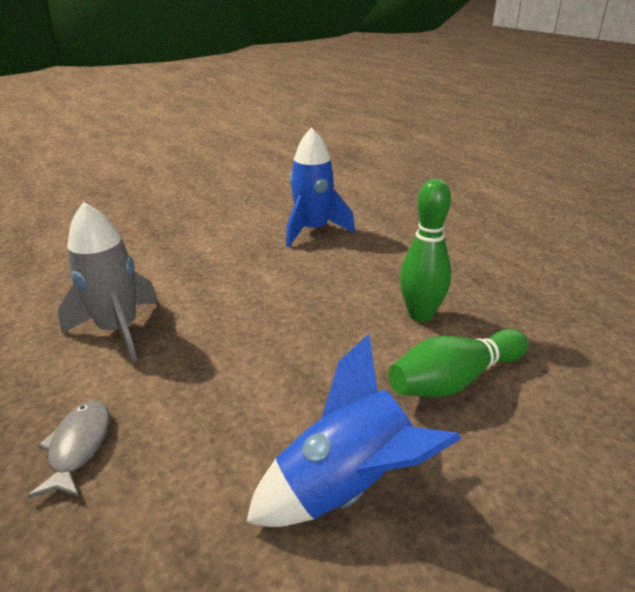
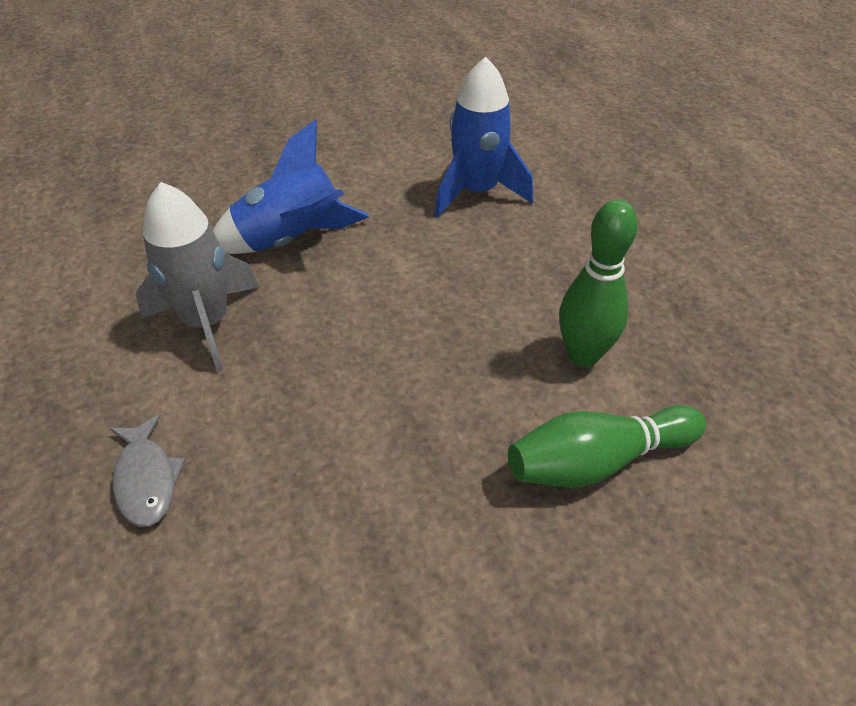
camera: 10 degrees right, 15 degrees up
grey fish [27,400,109,498] -> grey fish turned 150 degrees clockwise [110,414,186,527]
blue rocket [246,334,461,527] -> blue rocket moved to [213,119,369,254]

